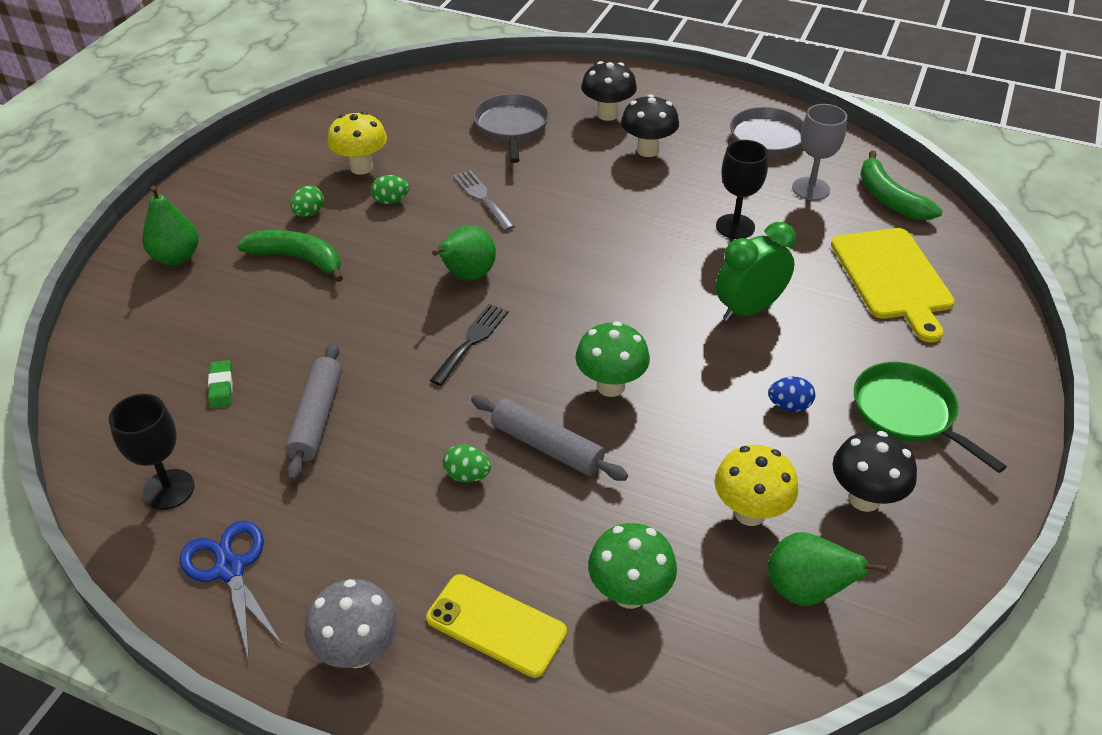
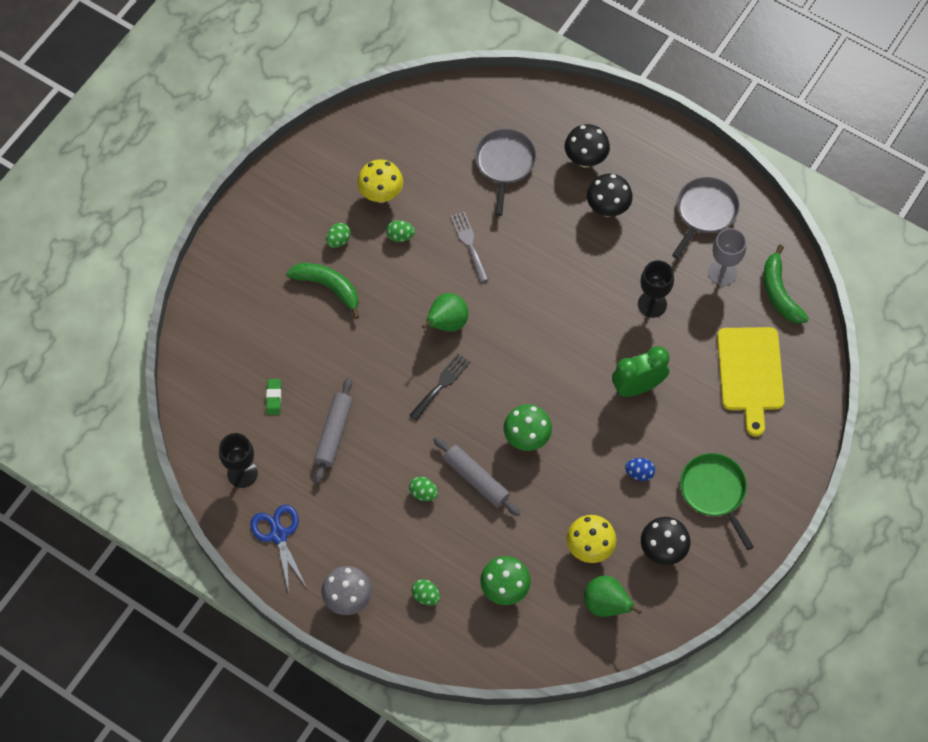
camera: 10 degrees right, 20 degrees up
green pear [142,185,199,265] -> none
yellow phone [426,574,567,678] -> green egg [412,579,440,605]

